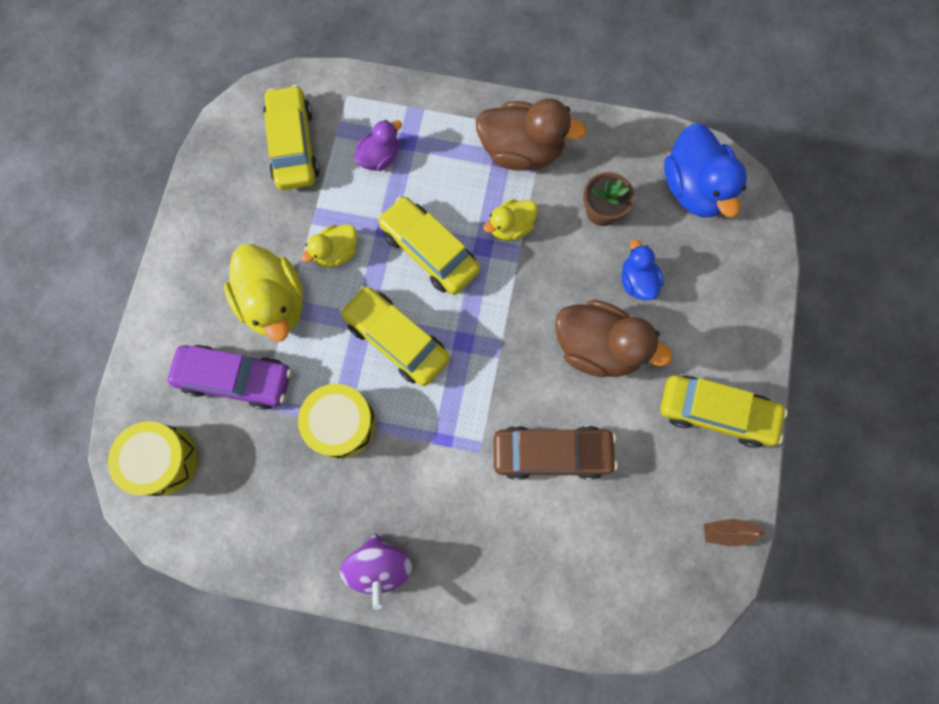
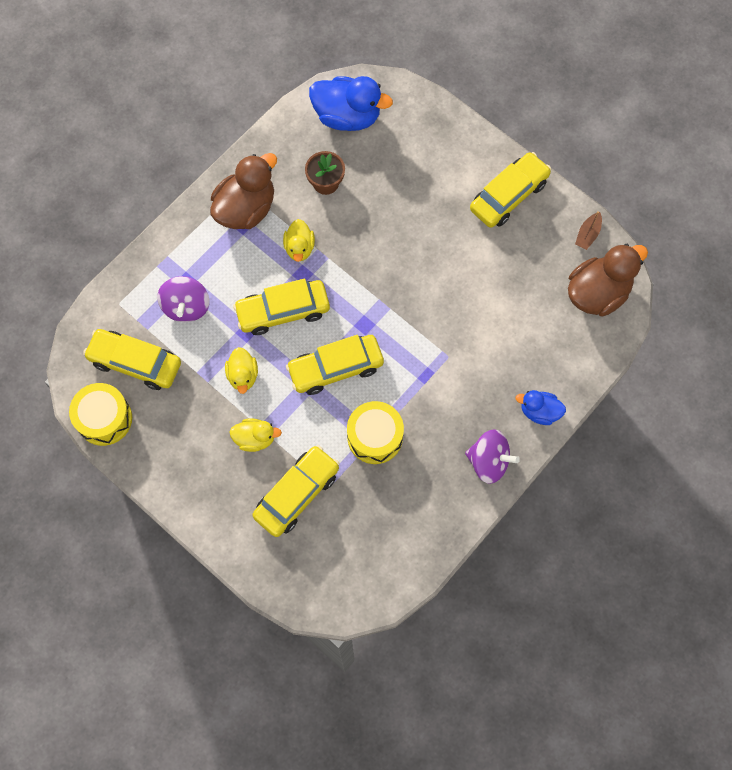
camera: 60 degrees left, 5 degrees down
yellow drum [108,421,198,496] -> yellow drum moved to [69,383,132,446]
purple car [168,345,292,410] -> yellow car [252,445,339,537]
yellow duck [224,244,303,342] -> yellow duck [230,418,282,452], size x0.56
purple duck [354,120,402,171] -> purple spinning top [157,276,210,322]
brown car [494,426,618,480] -> none
brown duck [555,300,672,377] -> brown duck moved to [568,244,648,317]
blue duck [621,239,664,300] -> blue duck moved to [515,390,566,425]

